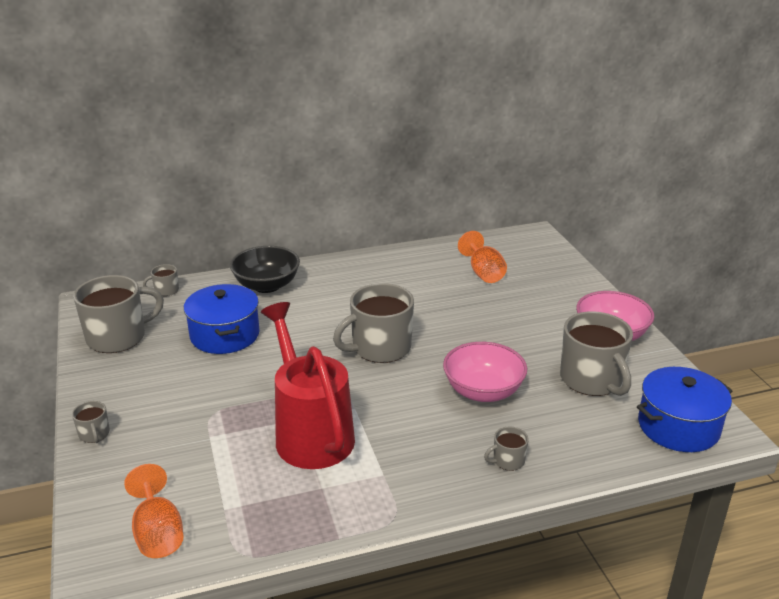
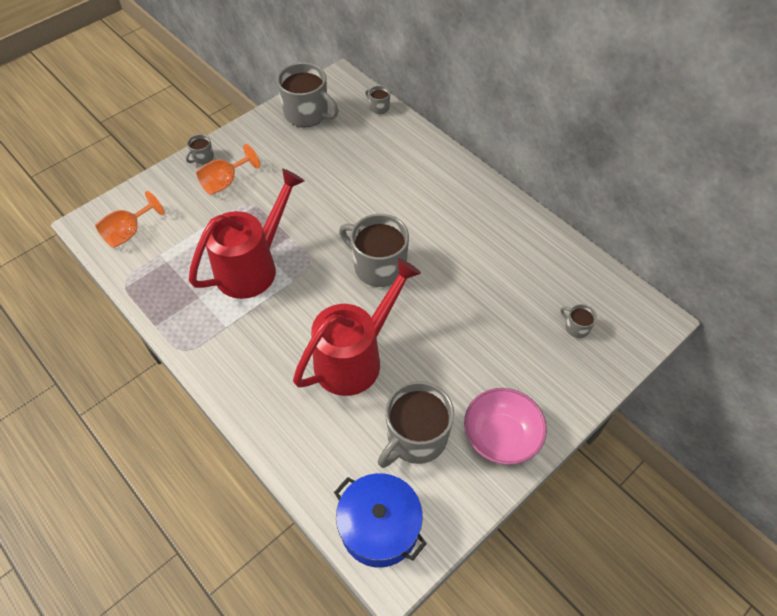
camera: 65 degrees right, 25 degrees up
blue pot [184,284,260,354] -> none
black bowl [230,246,300,293] -> none
pink bowl [443,342,527,402] -> red watering can [293,258,421,396]
orange goblet [458,231,507,283] -> orange goblet moved to [196,144,260,195]
grey mug [484,427,529,471] -> grey mug moved to [560,304,597,338]

